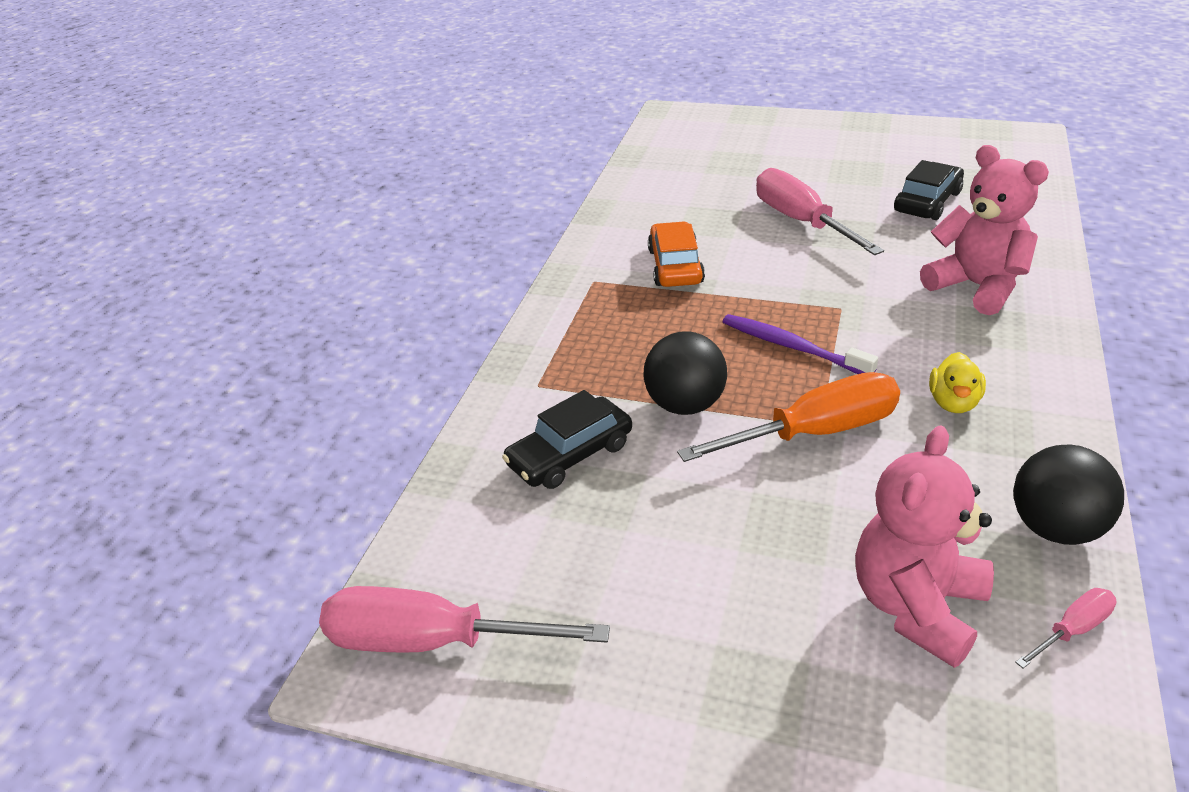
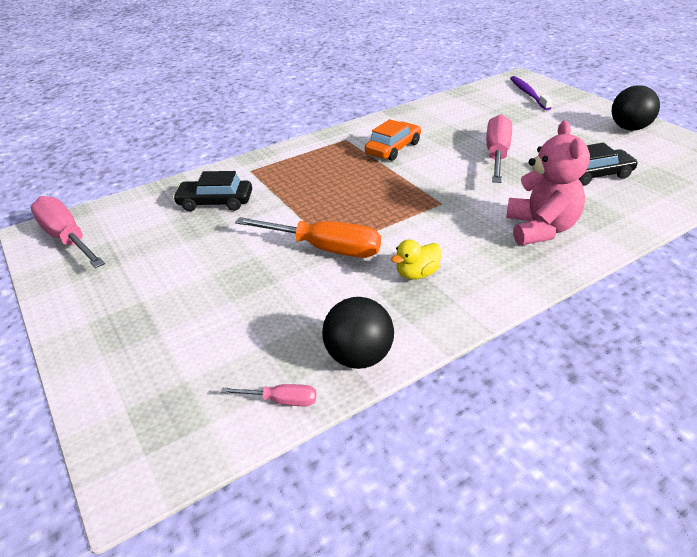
camera: 40 degrees right, 0 degrees up
black ball [644,332,727,415] -> black ball moved to [612,85,660,131]
purple toothbrush [723,314,878,374] -> purple toothbrush moved to [510,76,552,110]
pink teddy bear [855,425,994,668] -> none

